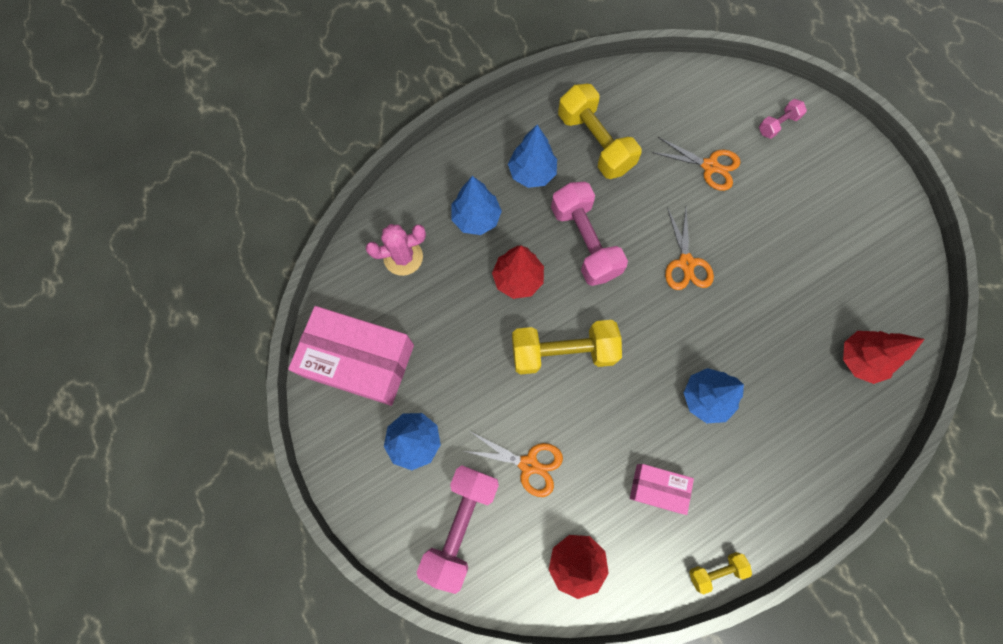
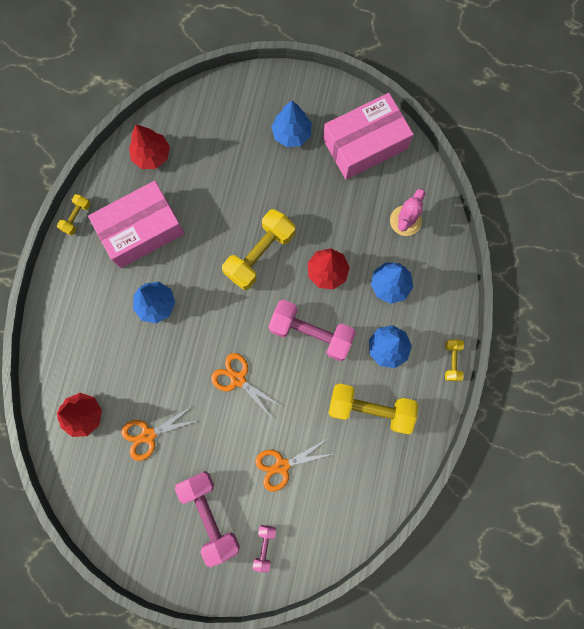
camera: 135 degrees right, 5 degrees up
pink dumbbell [417,465,499,594] -> pink dumbbell moved to [175,471,240,567]
orange scissors [464,432,563,497] -> orange scissors moved to [121,406,199,461]
pink box [630,464,694,515] -> pink box [88,181,185,268], size x1.95
none -> yellow dumbbell [445,340,464,381]

